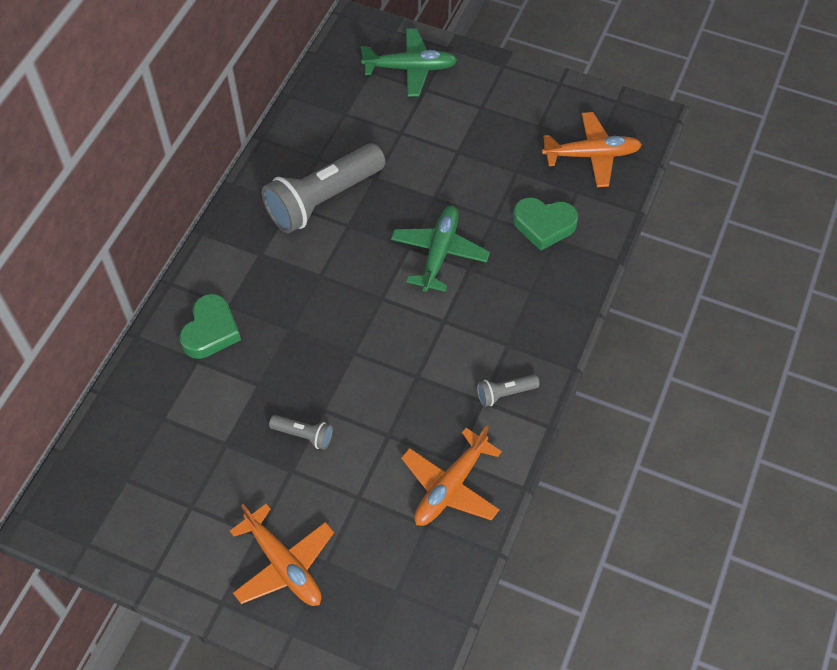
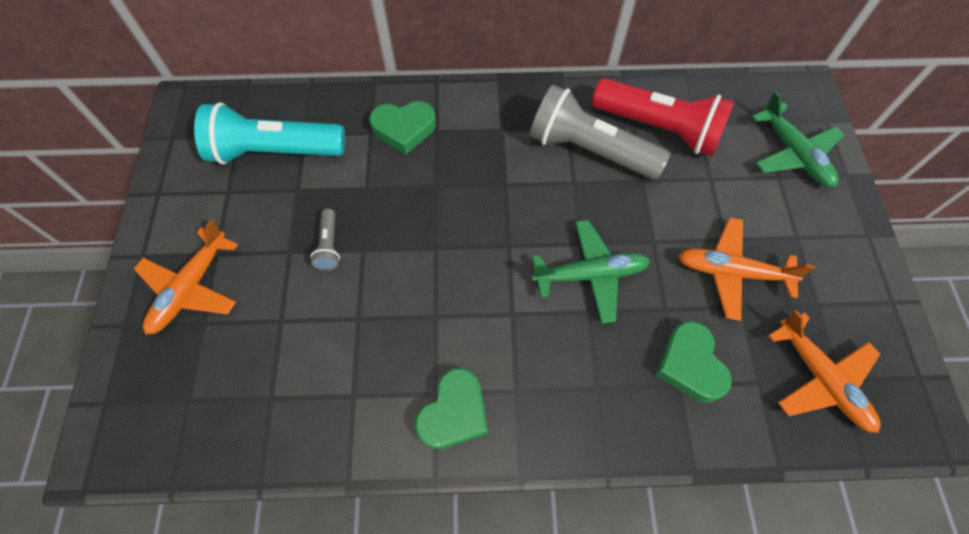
camera: 65 degrees right, 5 degrees up
orange plane [401,425,502,526] -> orange plane moved to [678,217,815,321]
grey flashlight [477,375,540,407] -> green heart [415,368,488,449]
none -> turquoise flashlight [194,102,345,164]
none -> red flashlight [592,78,735,156]

